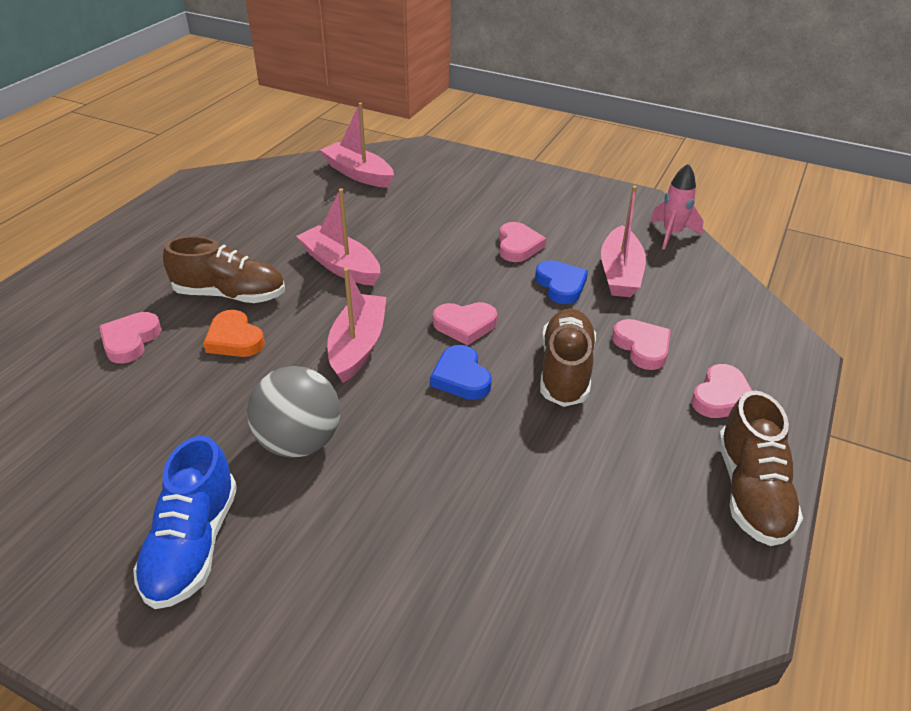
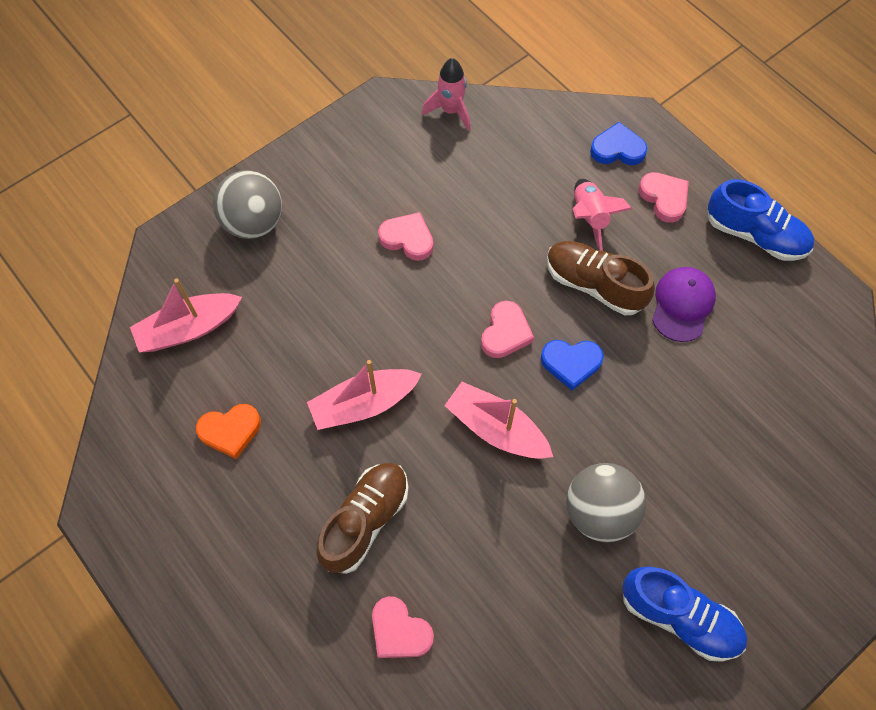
camera: 65 degrees left, 25 degrees up
orange heart [203,310,265,357] -> orange heart moved to [196,404,261,459]
blue heart [535,260,588,304] -> blue heart moved to [590,122,647,165]
pink boat [601,186,646,297] -> none
pink heart [612,319,671,370] -> pink rocket [573,179,632,251]
brown shoe [718,390,803,546] -> blue shoe [707,179,814,261]
none -> grey ball [213,170,282,239]
none -> purple cap [652,267,716,342]

